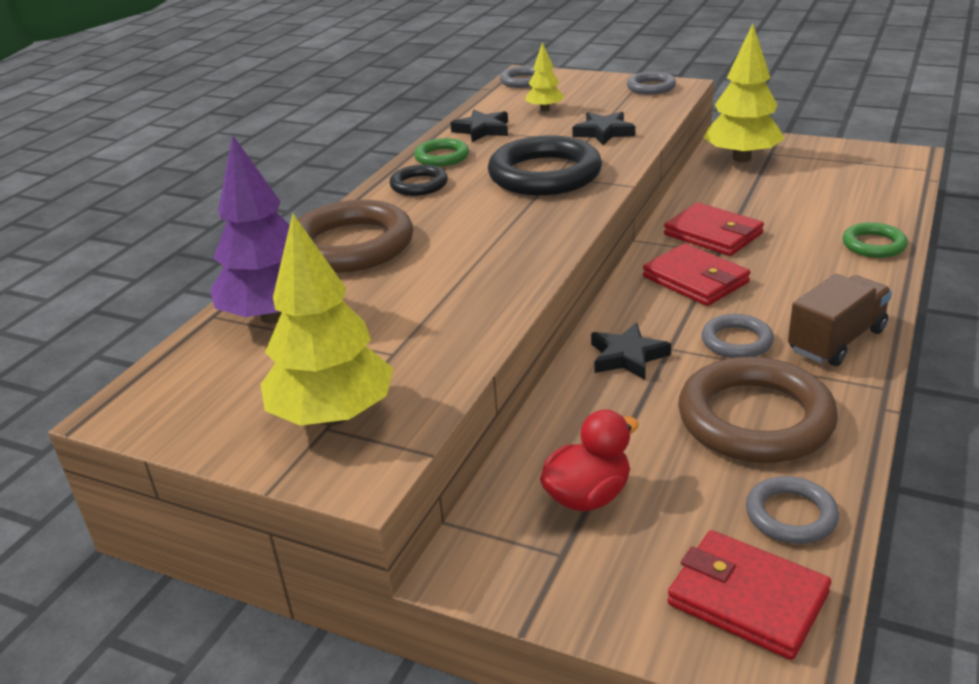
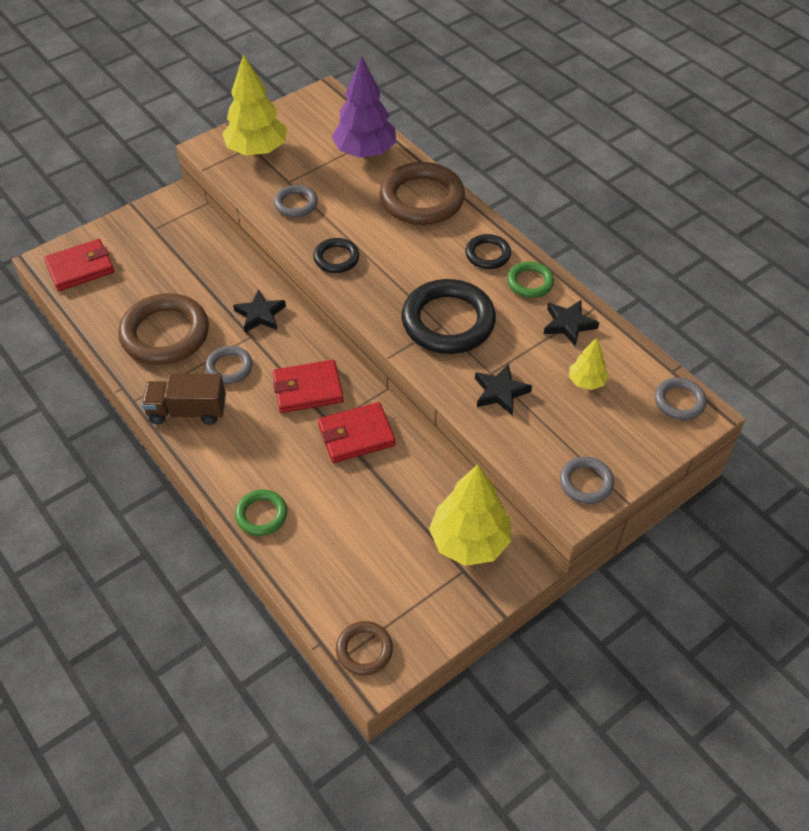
camera: 115 degrees right, 20 degrees up
red duck [540,410,639,512] -> none
grey ring [746,476,839,544] -> grey ring moved to [274,185,318,217]
brown truck [788,274,892,366] -> brown truck turned 105 degrees clockwise [141,373,226,425]
none -> black ring [313,238,359,273]
none -> brown ring [336,621,393,676]

